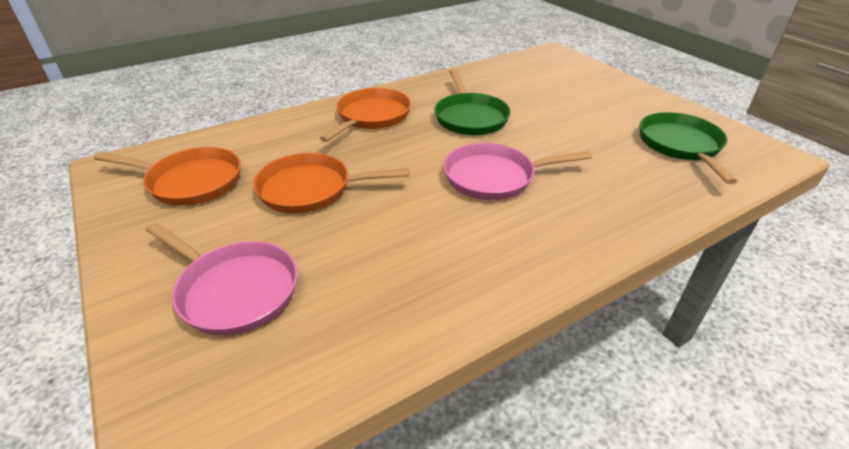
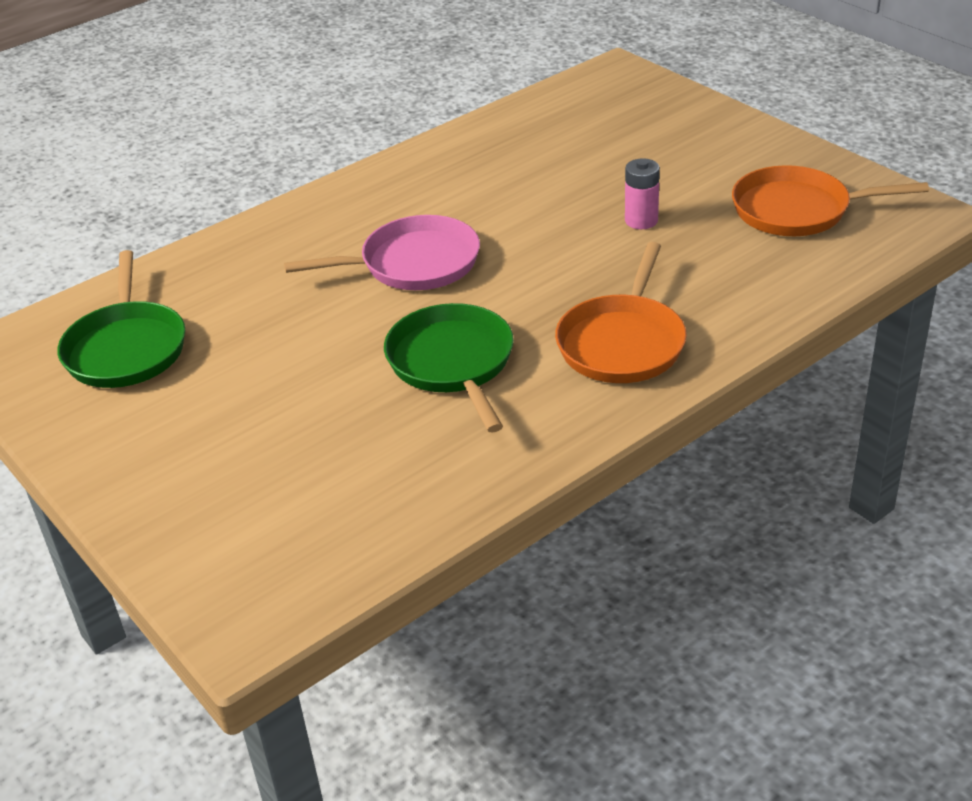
camera: 175 degrees right, 0 degrees up
pink pan [146,223,298,335] -> none
orange pan [253,153,409,213] -> pink battery [625,158,660,229]

